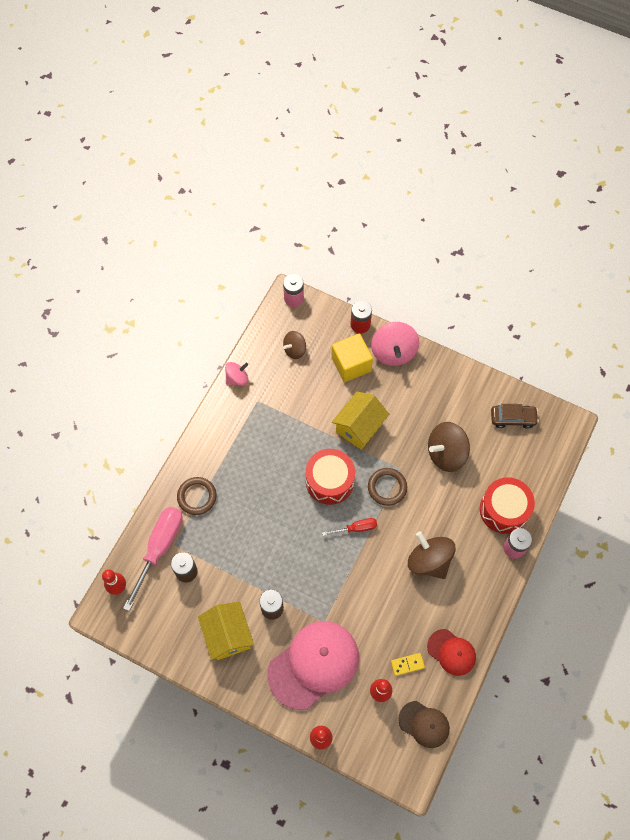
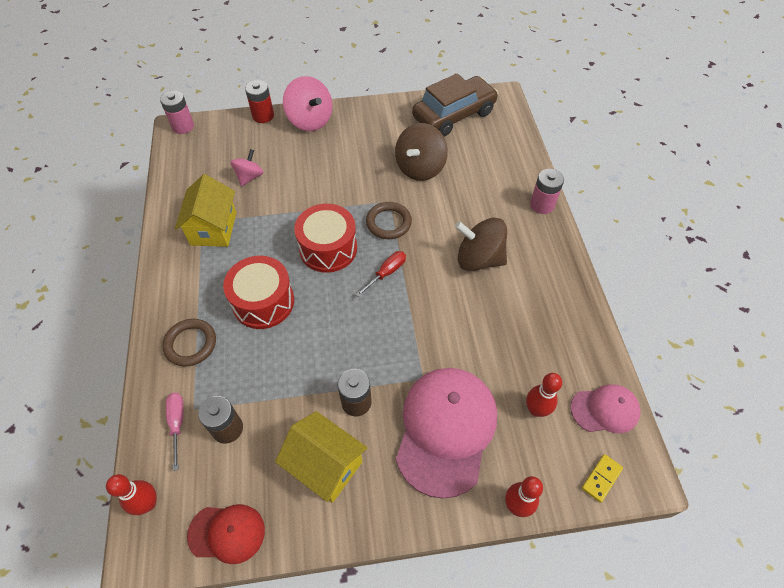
camera: 35 degrees left, 10 degrees down
pink screwdriver [123,507,182,611] -> pink screwdriver [166,393,184,471], size x0.51
pink spinning top [225,362,249,386] -> pink spinning top moved to [231,149,264,186]
brown spinning top [283,331,306,359] -> none
yellow cube [331,334,373,382] -> none
yellow house [332,392,389,450] -> yellow house moved to [175,174,236,247]
yellow domino [391,653,425,676] -> yellow domino moved to [582,454,623,503]
brown cap [398,701,450,748] -> pink cap [570,384,641,433]
red cap [427,629,476,676] -> red cap moved to [187,504,265,564]
red drum [480,477,535,534] -> red drum moved to [223,256,294,329]
brown car [491,404,539,429] -> brown car [412,73,498,137], size x1.79

